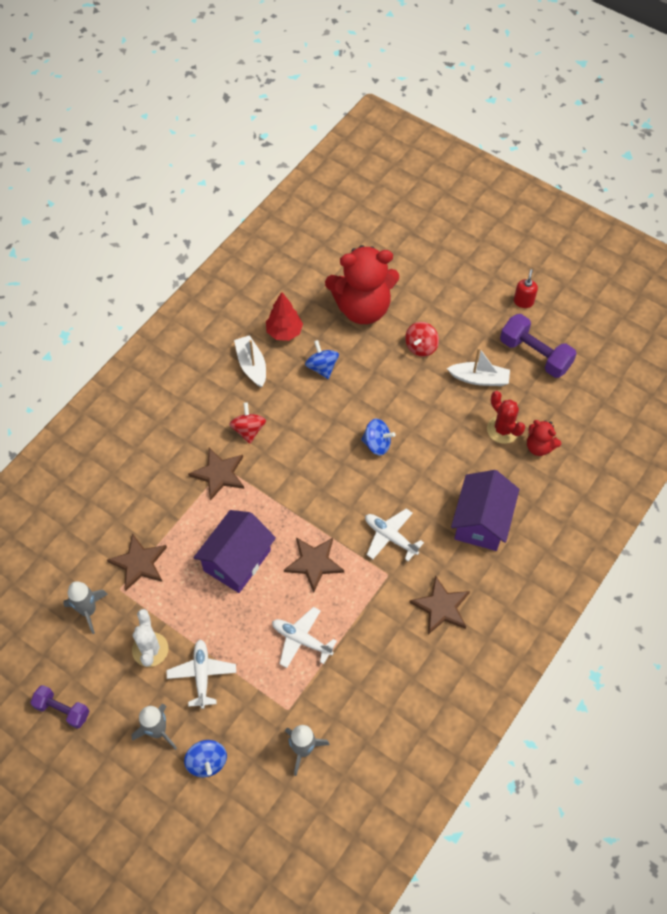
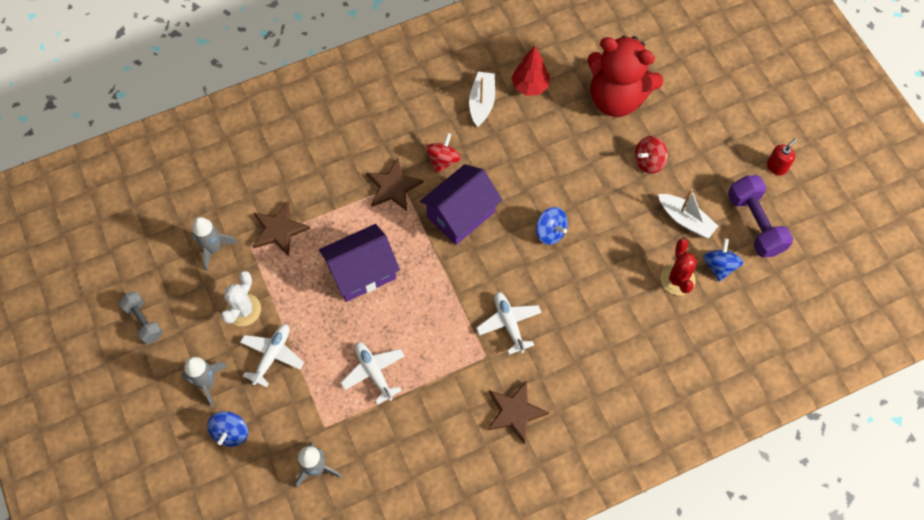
camera: 30 degrees right, 5 degrees up
purple dumbbell [30,685,89,729] -> grey dumbbell [119,291,163,344]
brown star [284,537,344,593] -> none
blue spinning top [305,340,339,379] -> blue spinning top moved to [703,238,743,282]
purple house [451,470,520,551] -> purple house moved to [420,164,502,245]
red teddy bear [527,420,561,456] -> none

